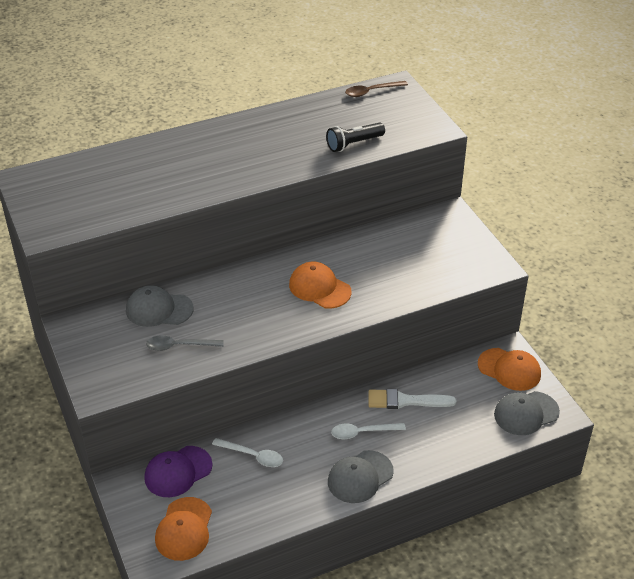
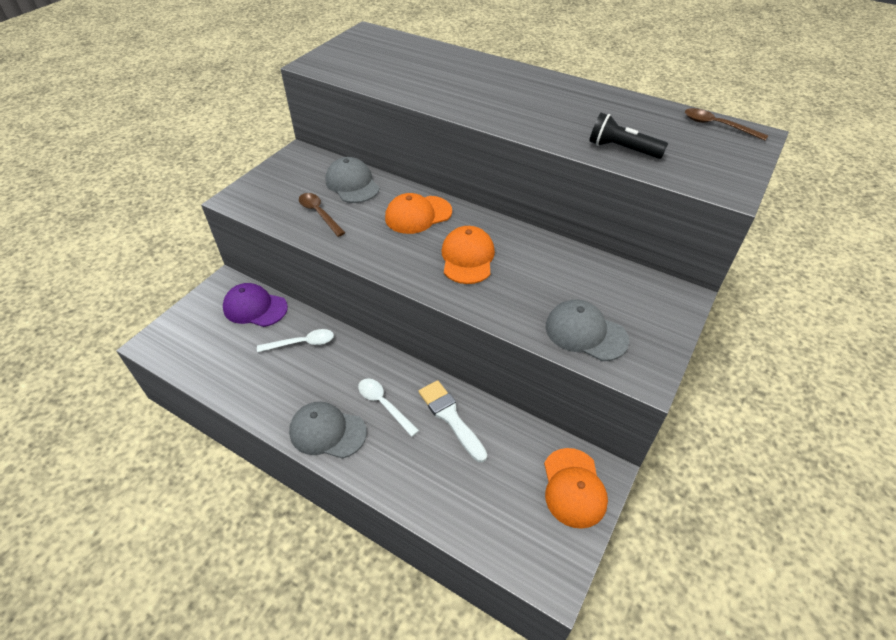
camera: 55 degrees right, 5 degrees up
grey spoon [146,335,224,351] -> brown spoon [299,193,345,237]
orange cap [155,497,212,561] -> orange cap moved to [385,193,452,234]
white spoon [212,438,283,467] -> white spoon turned 90 degrees counterclockwise [257,329,334,352]
grey cap [494,391,560,435] -> grey cap moved to [546,299,629,361]

